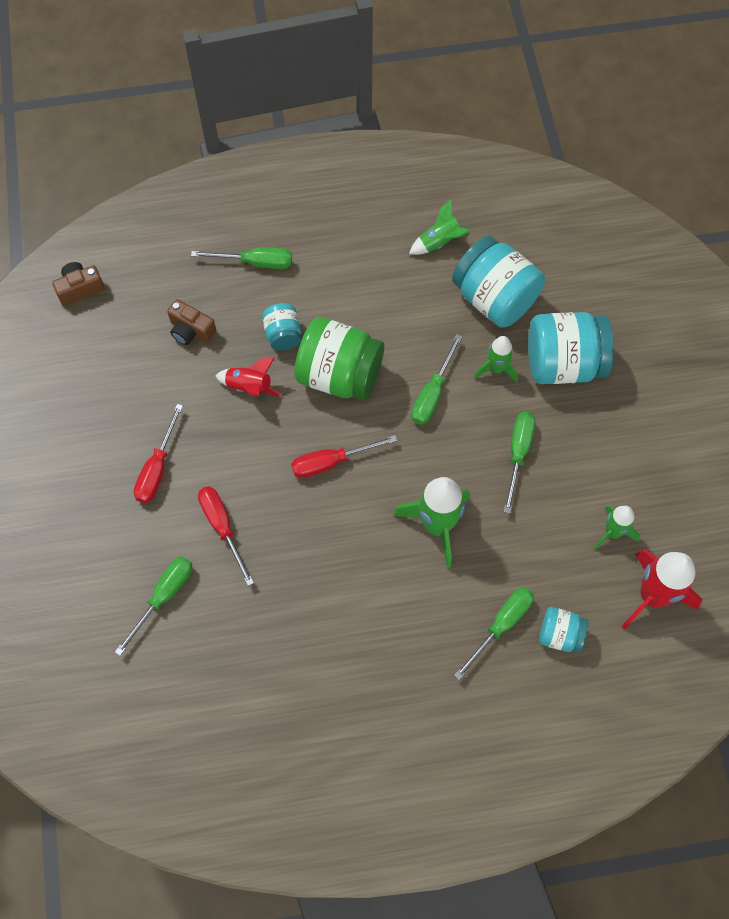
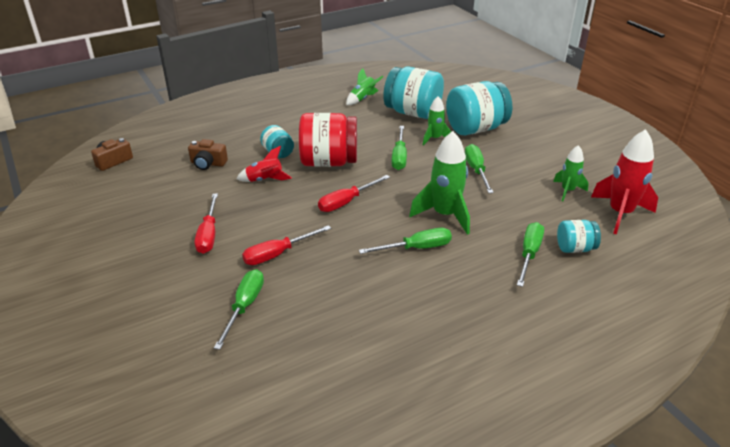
camera: 20 degrees left, 30 degrees down
green screwdriver [191,247,292,269] -> green screwdriver moved to [359,228,452,254]
red screwdriver [198,486,254,586] -> red screwdriver turned 75 degrees counterclockwise [242,225,331,265]
green jar [294,317,384,400] -> red jar [299,113,357,167]

